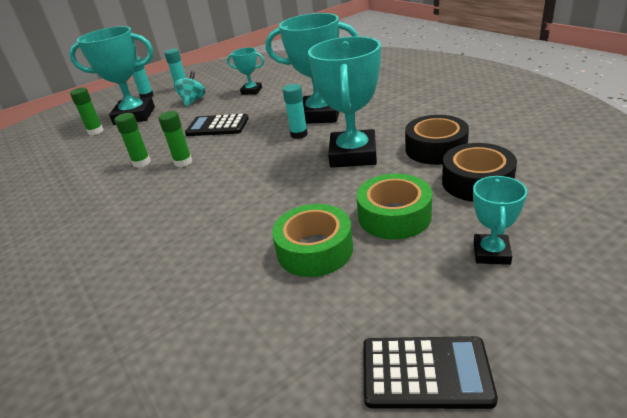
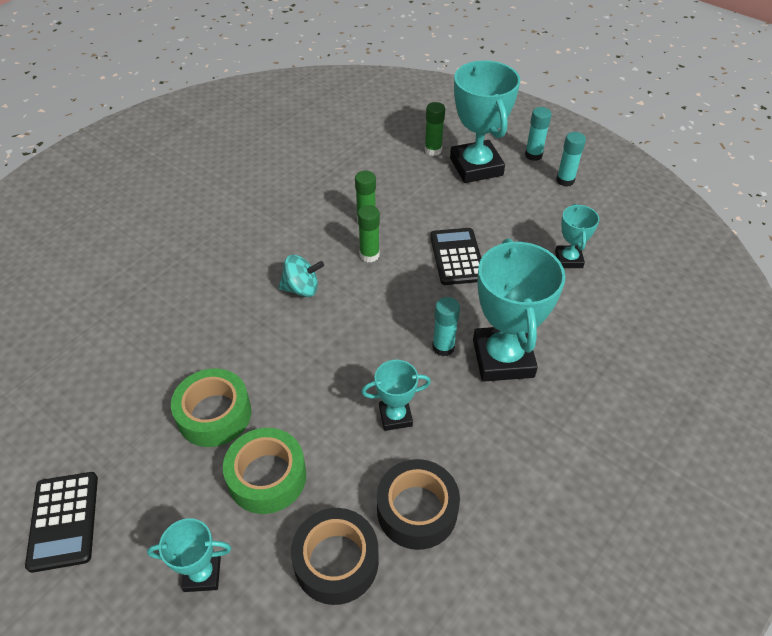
camera: 70 degrees right, 15 degrees up
turquoise spinning top [174,71,206,106] -> turquoise spinning top moved to [279,255,324,297]
turquoise trophy [308,36,381,168] -> turquoise trophy [362,360,431,431], size x0.51

